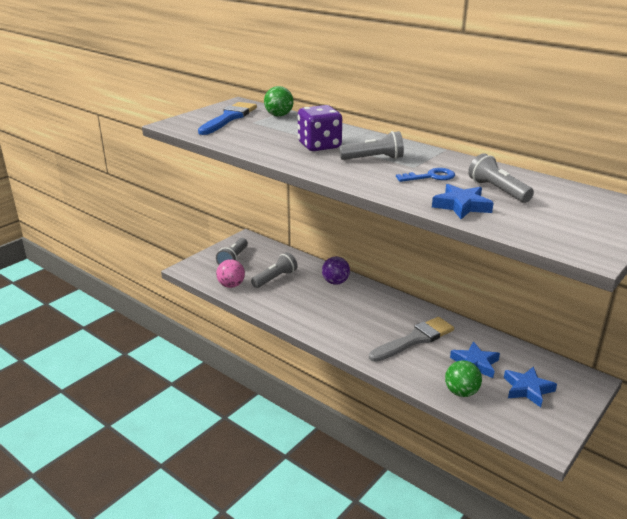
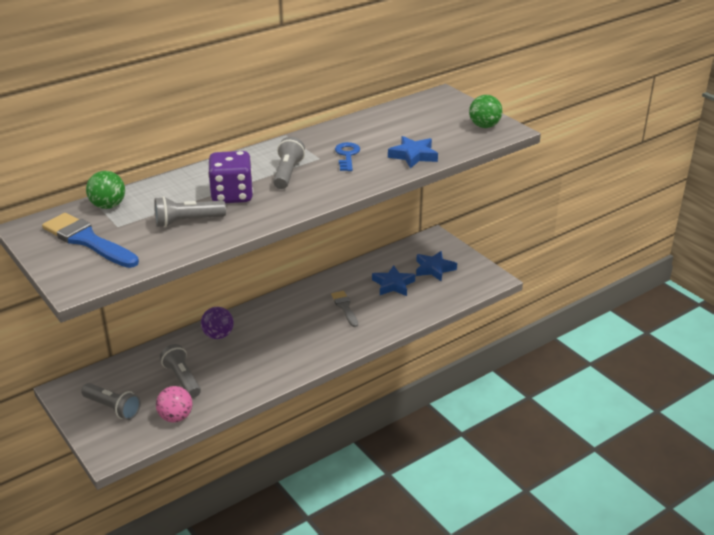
camera: 75 degrees left, 5 degrees up
grey brush [369,317,454,362] -> grey brush [331,291,358,327], size x0.59
green ball [445,360,482,397] -> green ball moved to [469,95,503,128]
grey flashlight [468,153,534,203] -> grey flashlight moved to [154,196,226,227]

